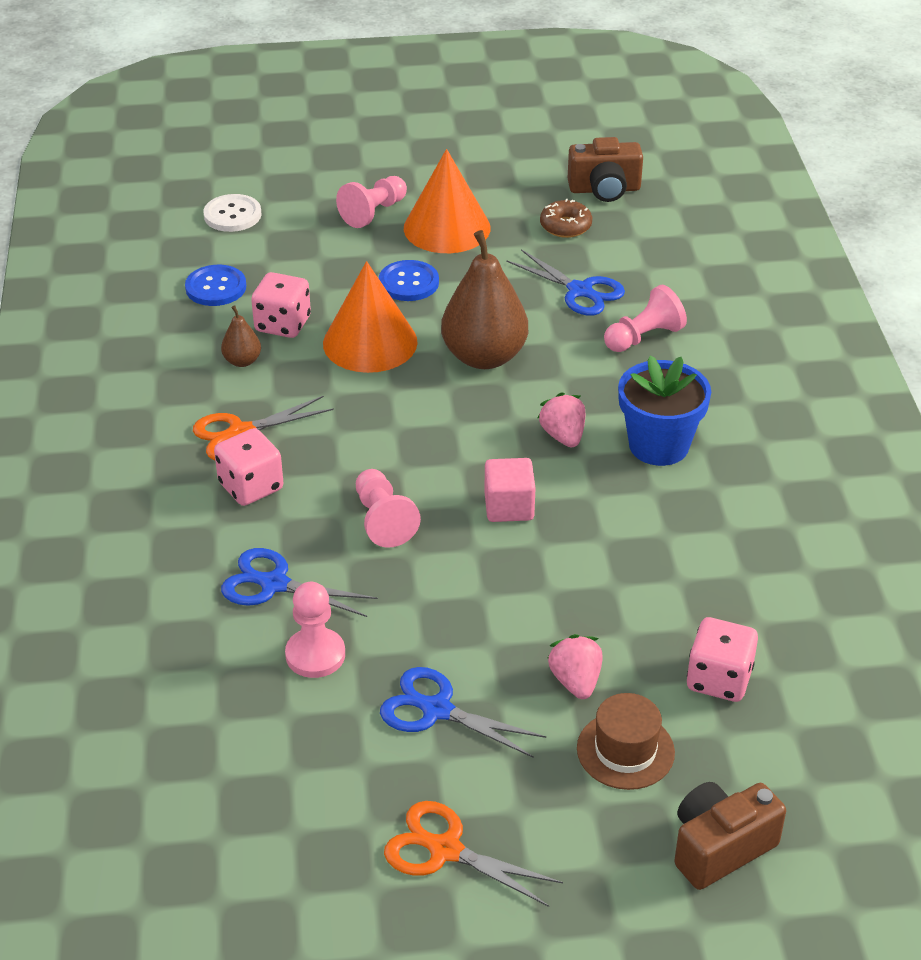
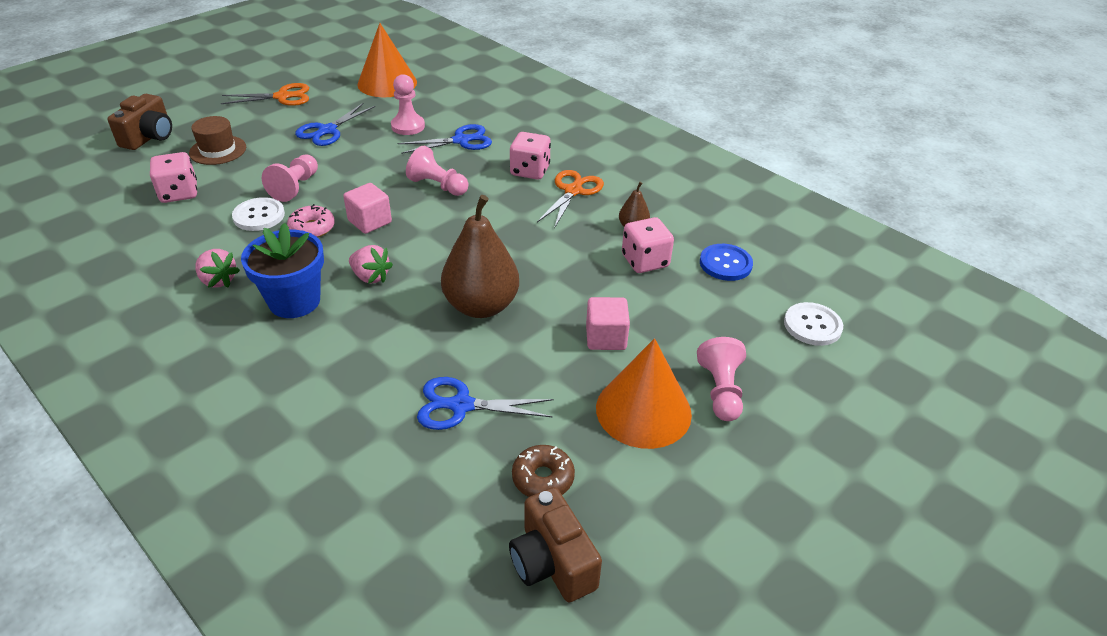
camera: 140 degrees right, 0 degrees up
orange cone [323,261,418,373] -> orange cone moved to [357,23,417,97]
blue button [379,260,439,301] -> pink cube [586,297,630,350]
blue scissors [380,667,546,758] -> blue scissors turned 135 degrees clockwise [295,103,375,146]
pink strawberry [547,634,603,699] -> pink strawberry moved to [195,249,240,288]
brown camera [568,137,643,202] -> brown camera turned 75 degrees counterclockwise [509,487,602,602]
pink pawn [604,285,687,352] -> pink pawn moved to [262,155,318,202]
none -> white button [232,197,285,231]
none -> pink donut [287,204,335,238]

